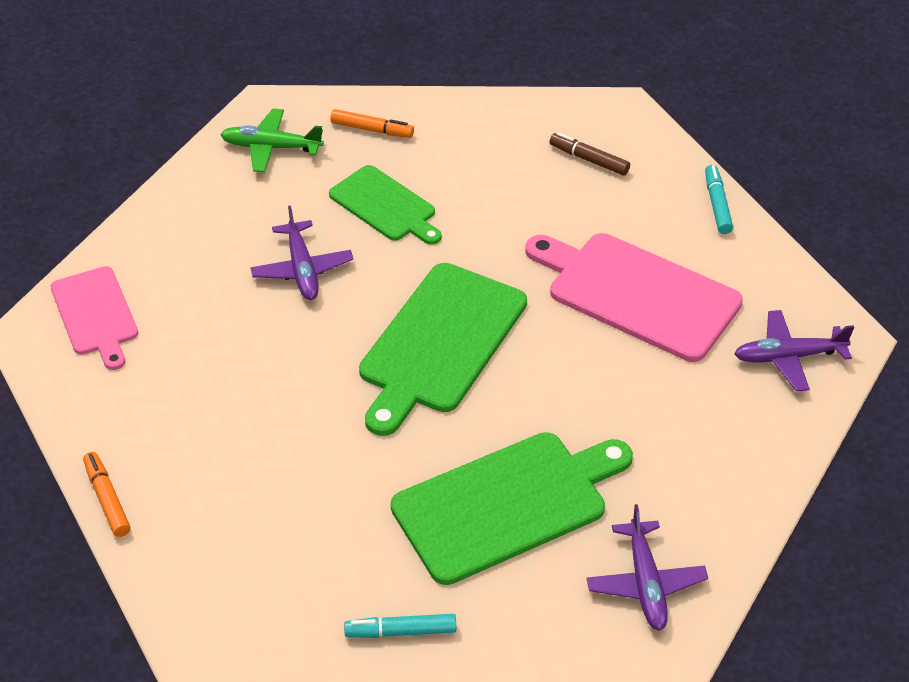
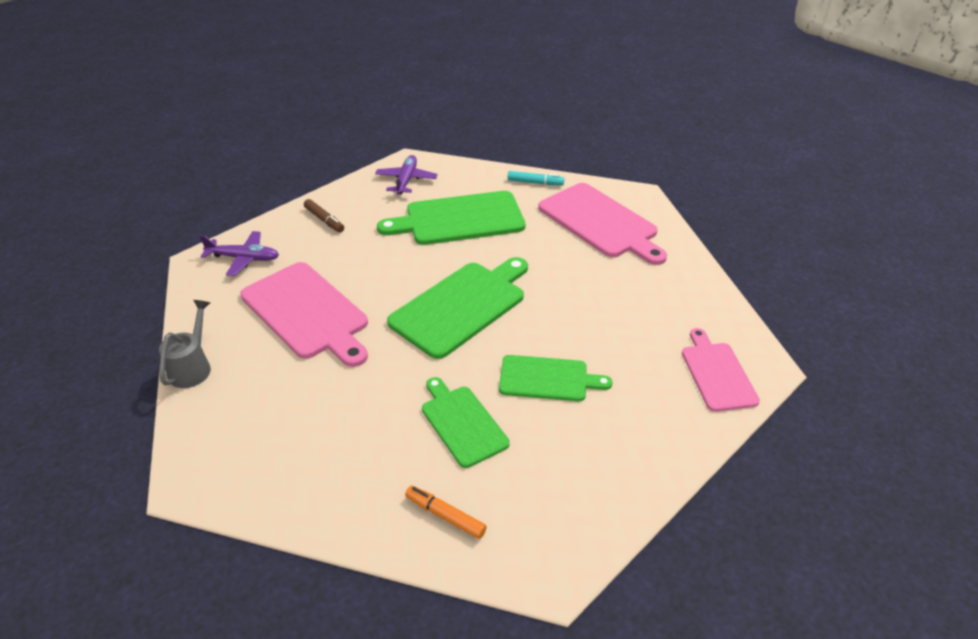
camera: 165 degrees left, 5 degrees down
orange marker [83,452,131,537] -> none
green plane [220,108,324,173] -> none
purple plane [250,205,353,300] -> green cutting board [499,355,613,401]
brown marker [549,132,630,175] -> brown marker moved to [304,199,344,232]
turquoise marker [705,165,733,234] -> grey watering can [159,300,211,388]
none -> pink cutting board [538,183,667,265]

